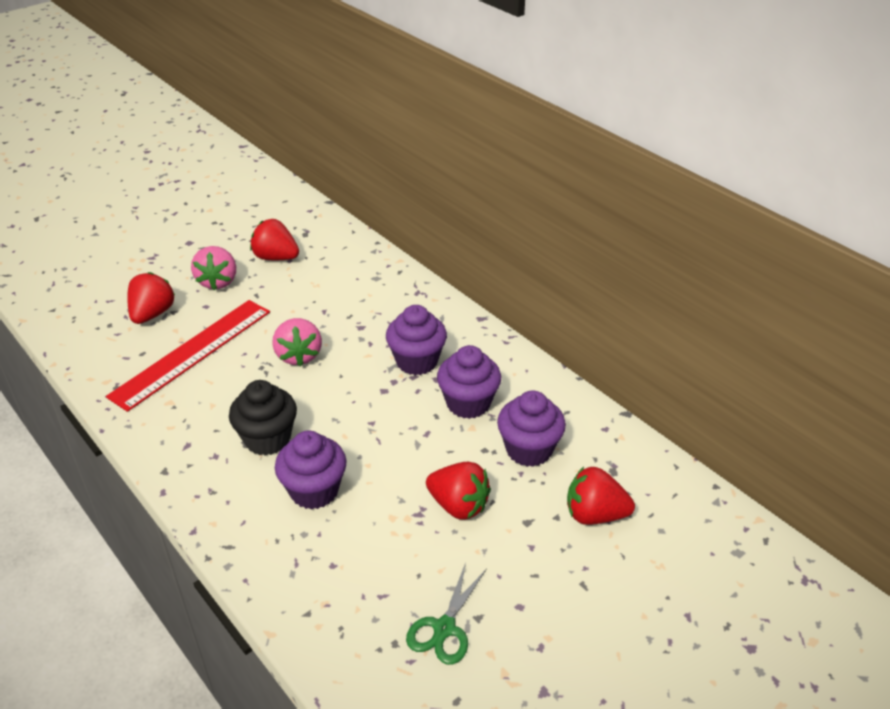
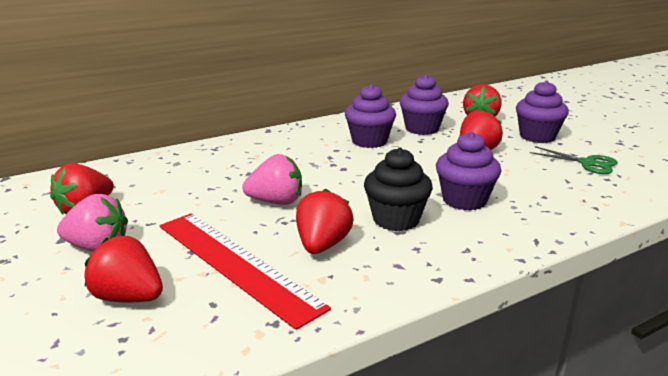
camera: 80 degrees left, 15 degrees down
purple cupcake [386,305,447,375] -> purple cupcake moved to [516,80,569,143]
none -> red strawberry [296,189,354,254]

